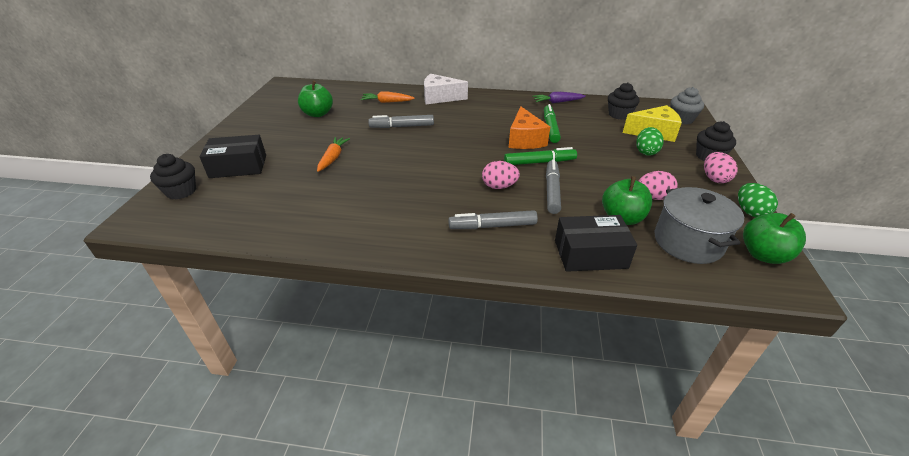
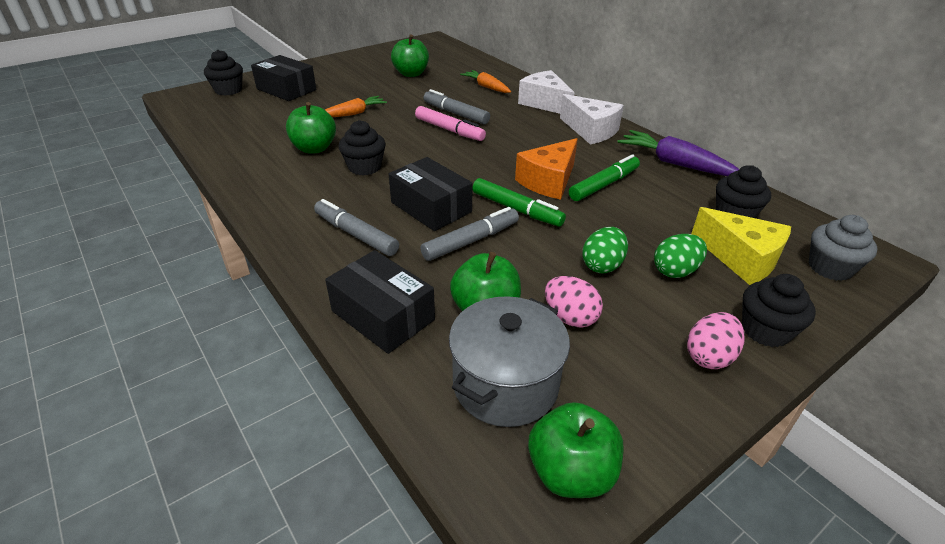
camera: 45 degrees right, 0 degrees up
pink egg [482,161,520,189] -> black box [389,157,473,231]
purple carrot [532,92,586,103] -> purple carrot [617,130,739,176], size x1.51
green egg [738,183,778,217] -> green egg moved to [582,227,628,274]
none -> green apple [286,102,336,154]
none -> black cupcake [338,120,386,176]
none -> pink marker [415,106,486,141]
none -> white cheese [560,94,624,145]

